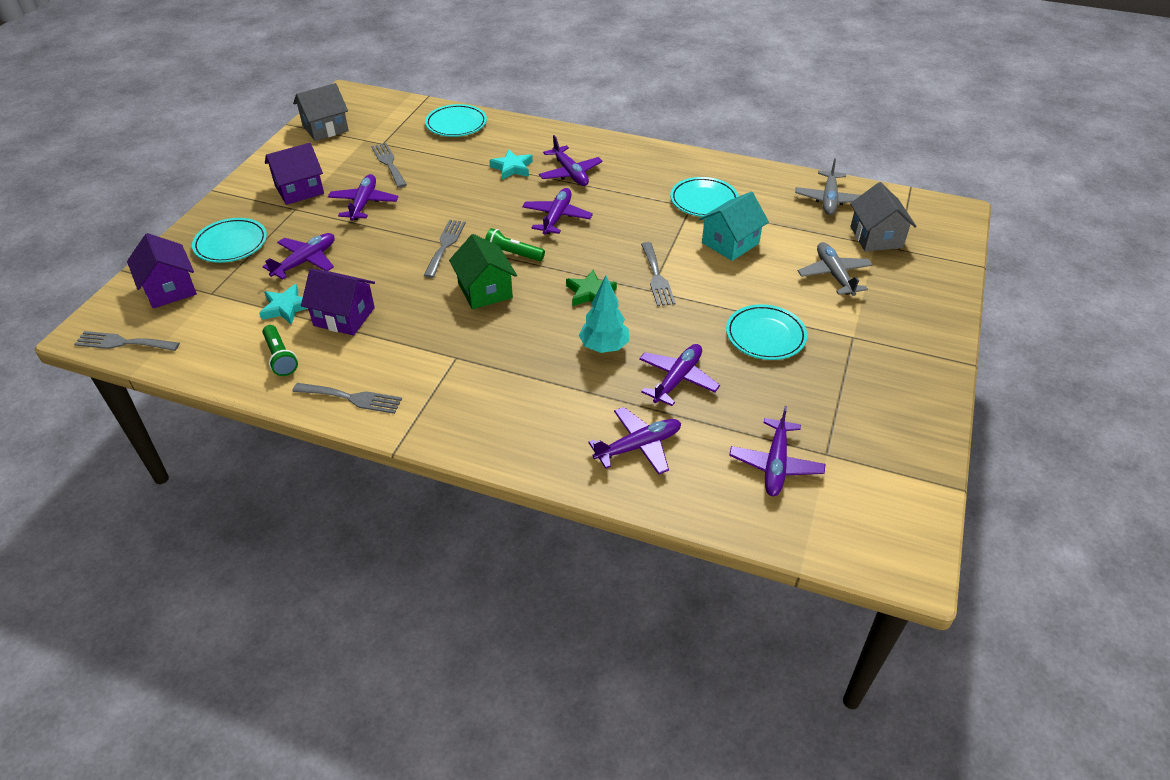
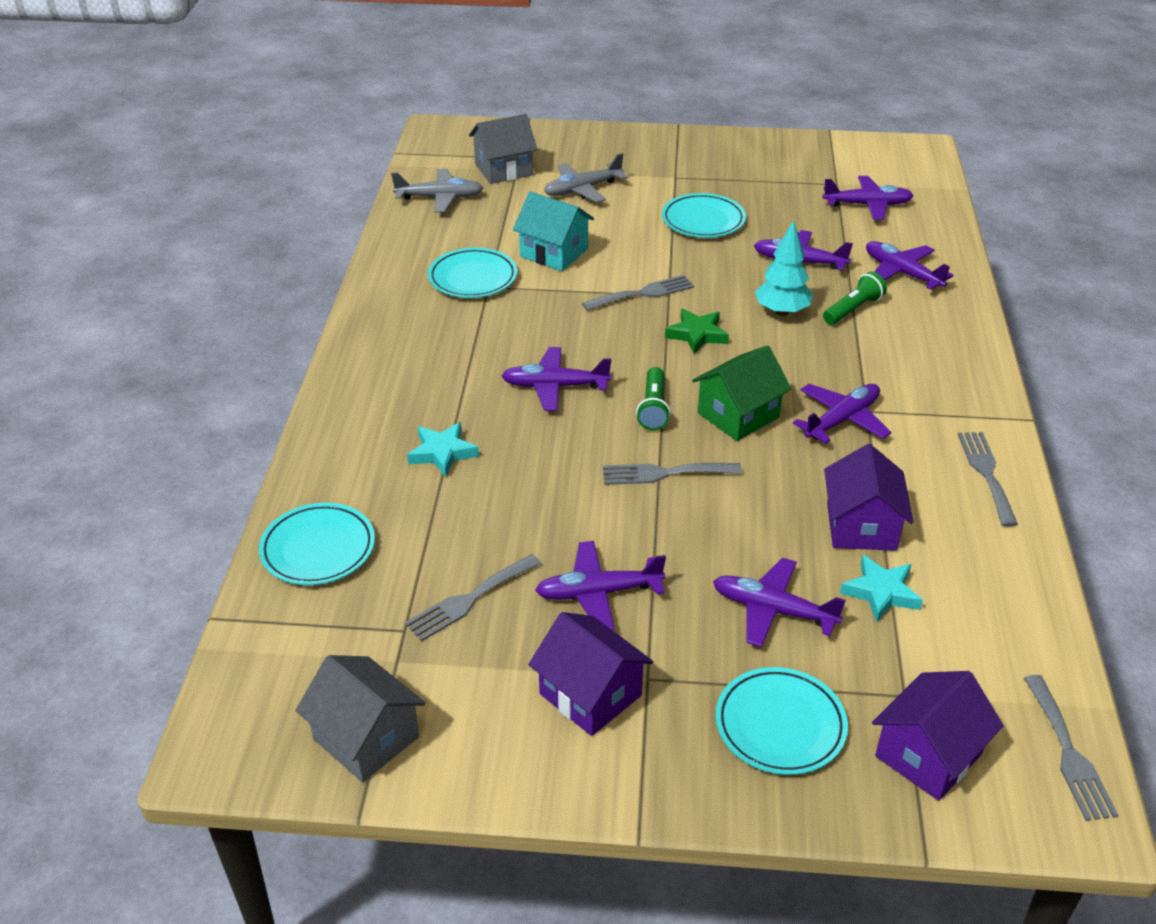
camera: 105 degrees left, 5 degrees down
green flashlight [262,325,298,376] -> green flashlight moved to [823,272,887,325]
purple plane [539,135,603,186] -> purple plane moved to [793,384,892,444]

